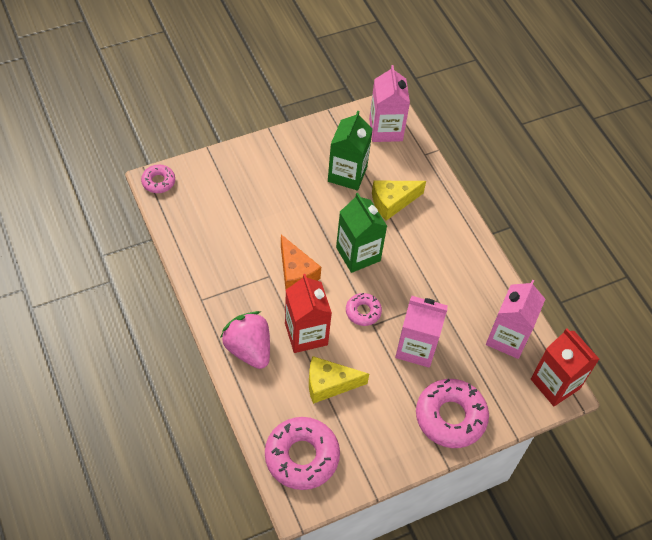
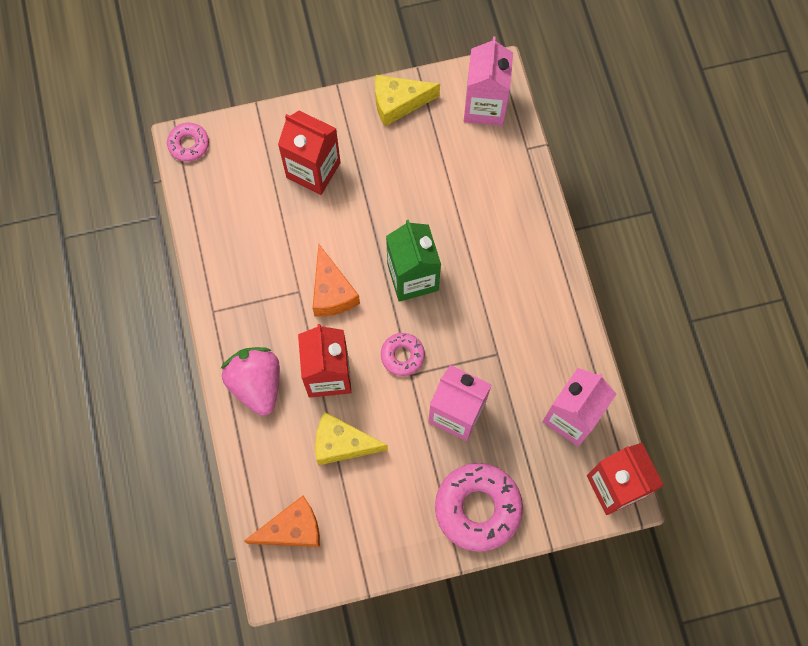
camera: 15 degrees right, 15 degrees up
pink donut [265,417,340,490] -> orange cheese [244,496,320,547]
green carton [328,111,373,190] -> none
yellow cheese [372,180,426,221] -> yellow cheese moved to [375,75,440,126]
none -> red carton [278,111,341,195]

